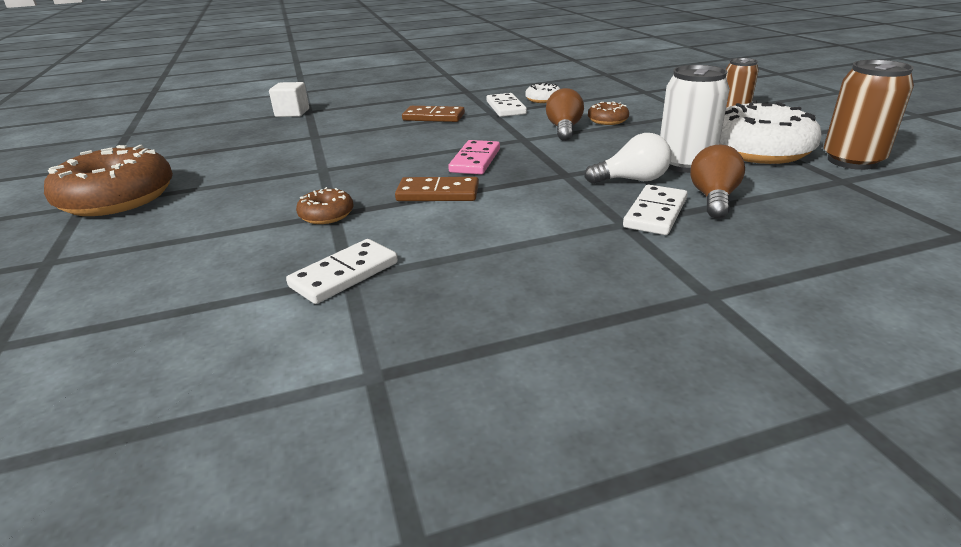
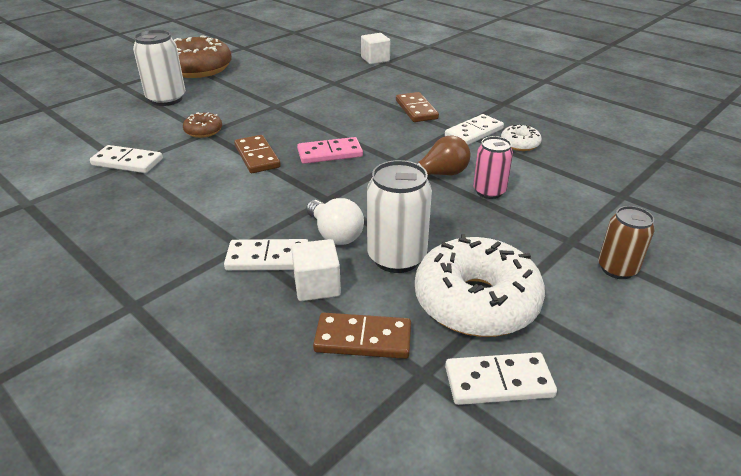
camera: 60 degrees right, 5 degrees up
brown donut [588,101,629,125] -> pink can [473,136,513,199]
brown light bulb [690,145,745,218] -> white cube [291,239,341,301]
brown can [824,60,914,170] -> white domino [445,352,557,405]
none -> white can [133,30,185,106]
none -> brown domino [313,312,411,359]

